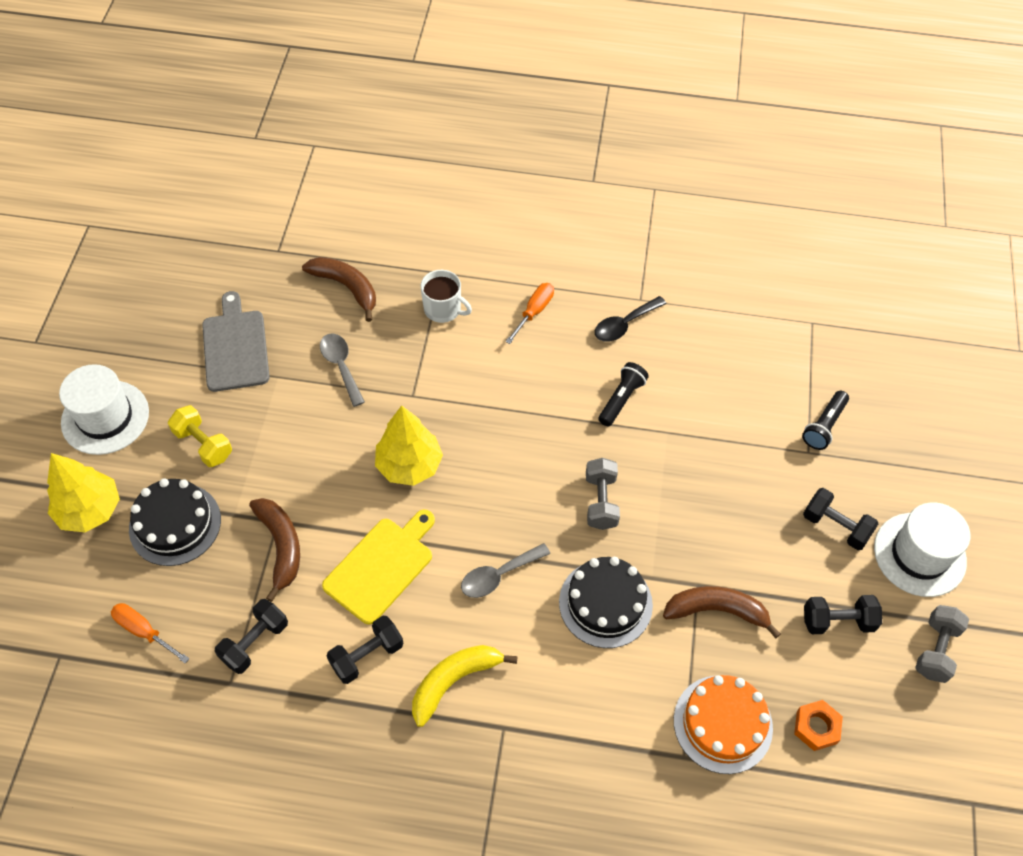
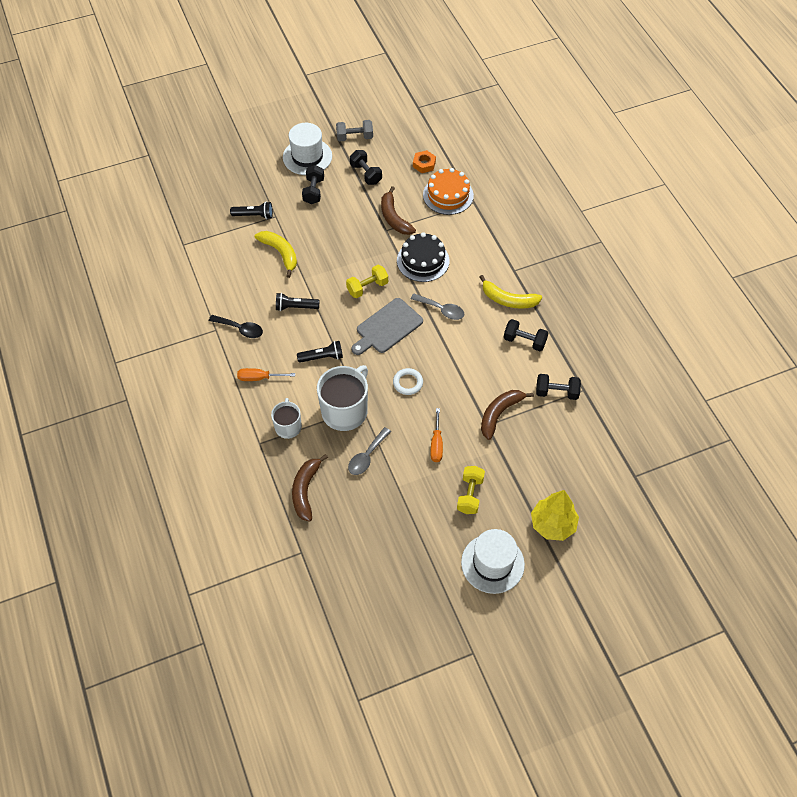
camera: 120 degrees left, 0 degrees up
orange screwdriver [111,603,190,664] -> orange screwdriver moved to [430,408,443,462]
black cake [129,478,221,566] -> none
grey cutting board [202,291,270,392] -> grey cutting board moved to [351,298,423,355]
yellow cutting board [322,510,435,624] -> none
yellow tree [375,405,443,486] -> white ring [393,368,423,395]
grey dumbbell [586,458,620,530] -> yellow dumbbell [346,265,388,298]
none -> yellow banana [254,231,297,278]
none -> black flashlight [297,341,343,363]
none -> white mug [317,365,368,431]

